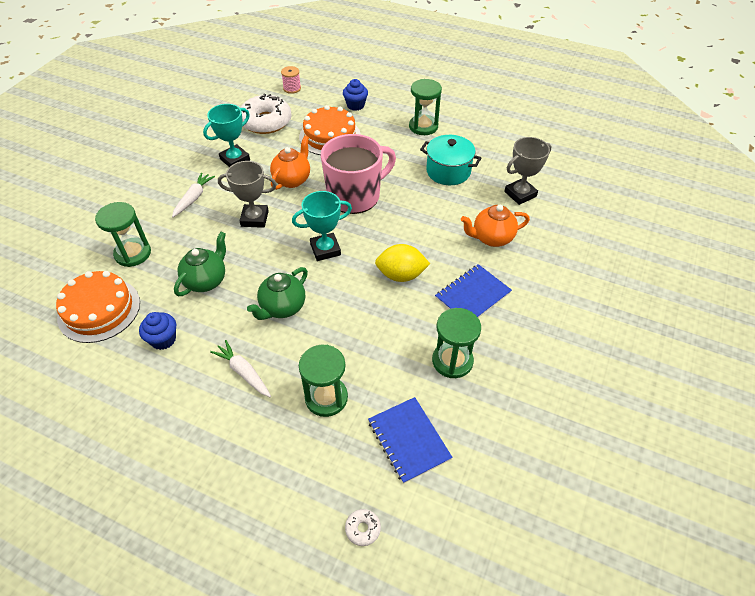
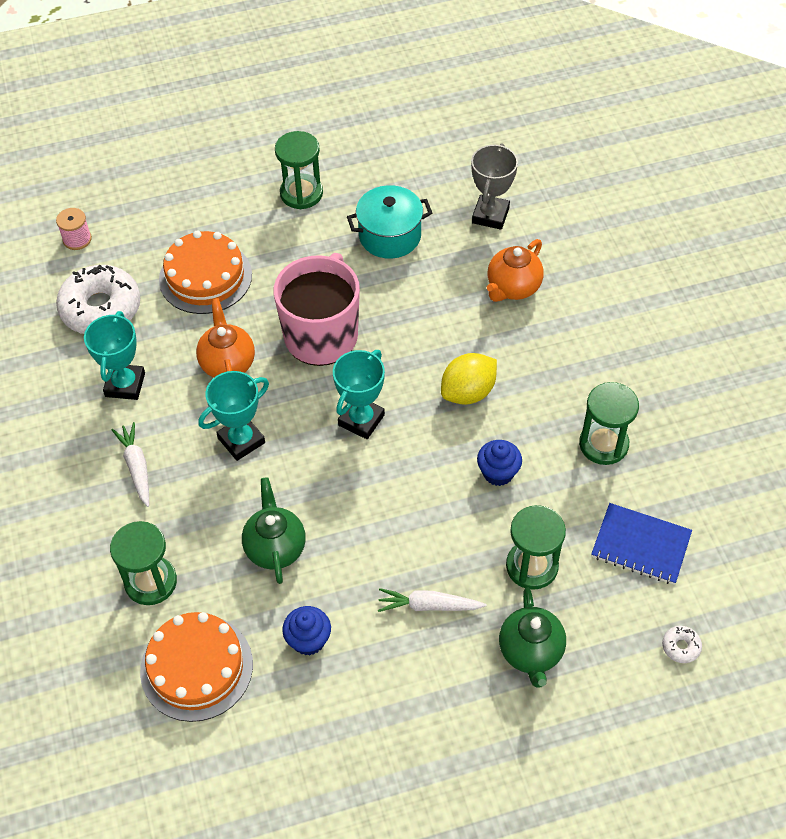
camera: 40 degrees left, 5 degrees up
grey trophy [218,161,277,228] -> turquoise trophy [198,371,269,461]
green teapot [247,267,308,320] -> green teapot moved to [499,588,566,688]
blue cupcake [343,79,368,111] -> blue cupcake moved to [477,440,522,486]
blue notebook [435,264,512,318] -> none

